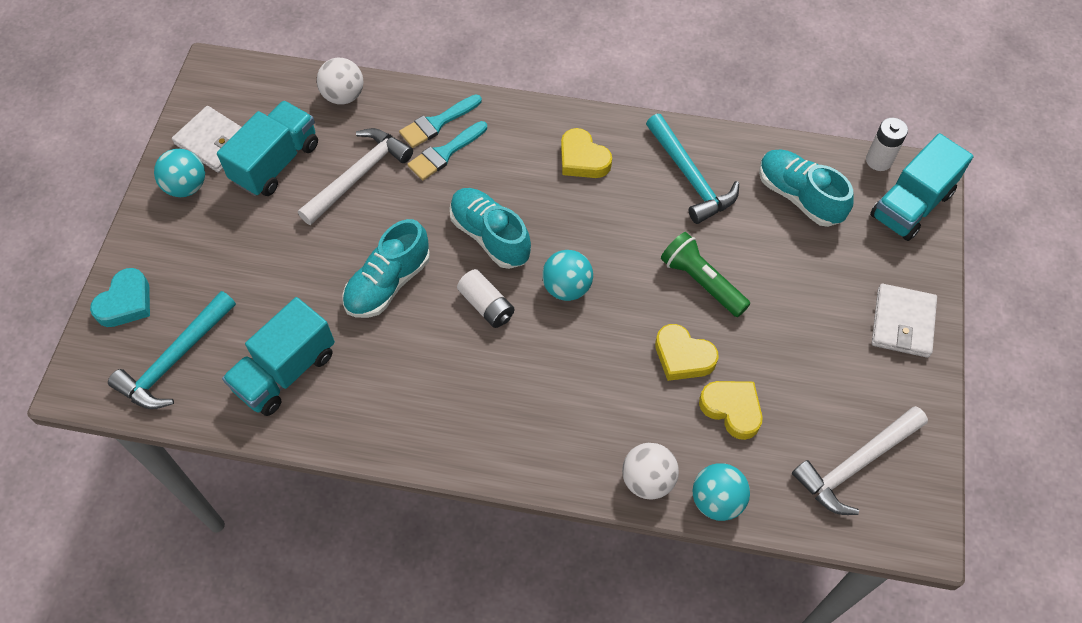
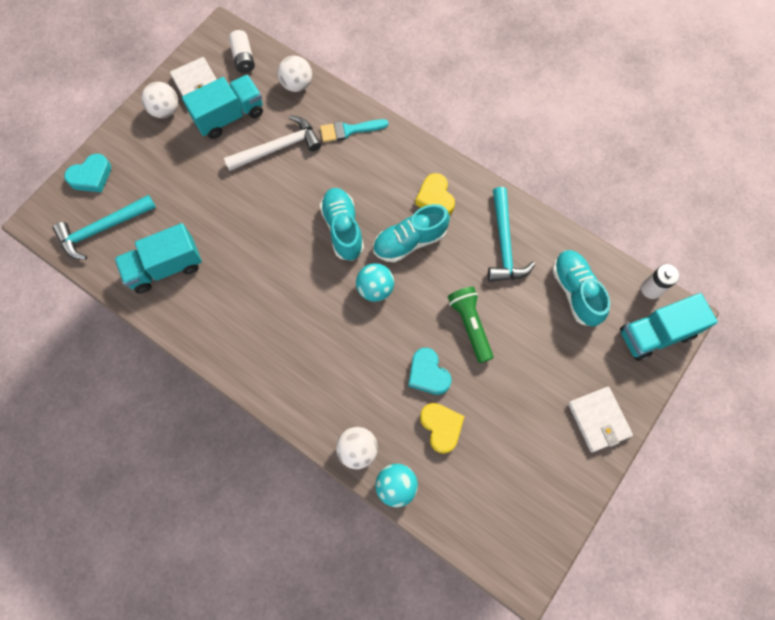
camera: 25 degrees right, 10 degrees up
turquoise ball [154,149,205,197] -> white ball [141,82,178,118]
turquoise shoe [343,219,430,318] -> turquoise shoe moved to [373,204,450,263]
turquoise brush [407,121,487,180] -> none
white battery [457,269,514,328] -> white battery moved to [229,30,255,73]
yellow heart [655,324,719,381] -> turquoise heart [408,348,451,395]
white hammer [792,406,928,515] -> none
white wallet [872,284,937,358] -> white wallet turned 60 degrees counterclockwise [568,387,633,452]

